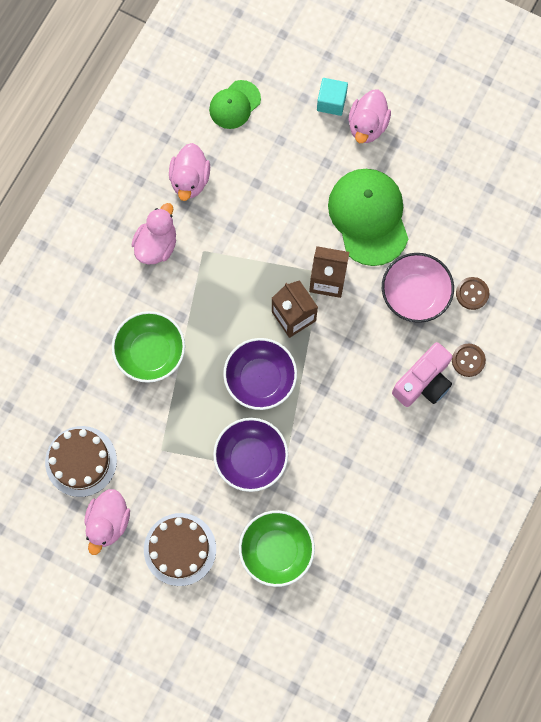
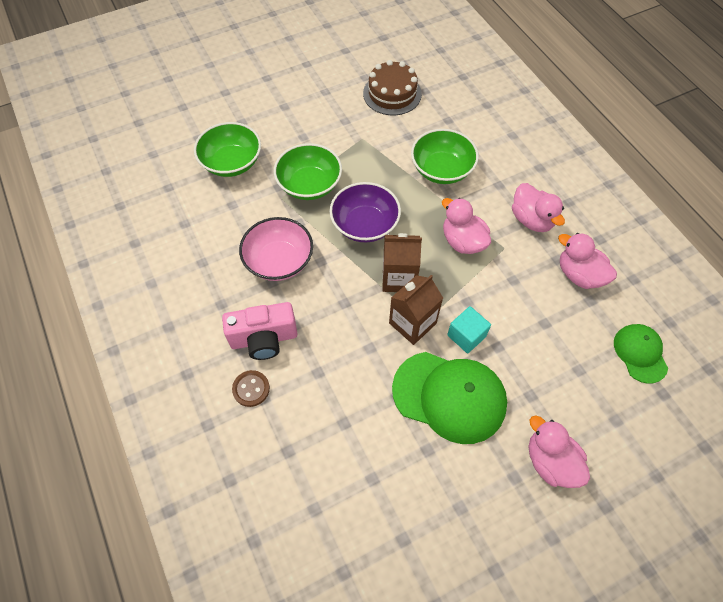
camera: 125 degrees right, 15 degrees down
pink duck [84,489,130,555] -> pink duck moved to [442,198,491,254]
brown cake [144,513,216,586] -> none
purple bowl [213,418,288,492] -> green bowl [274,143,342,200]
turquoise cube [317,78,348,116] -> turquoise cube moved to [447,306,491,353]
pink bowl [382,253,454,323] -> pink bowl moved to [239,217,313,281]
pink camera [392,342,453,407] -> pink camera turned 90 degrees counterclockwise [222,302,298,360]
brown button [456,277,489,310] -> none

